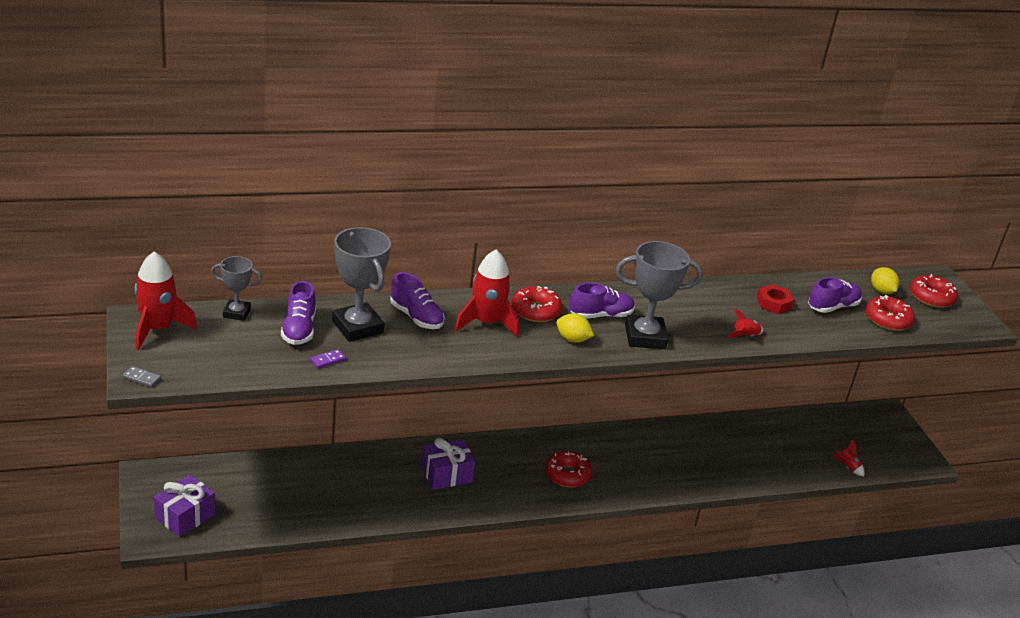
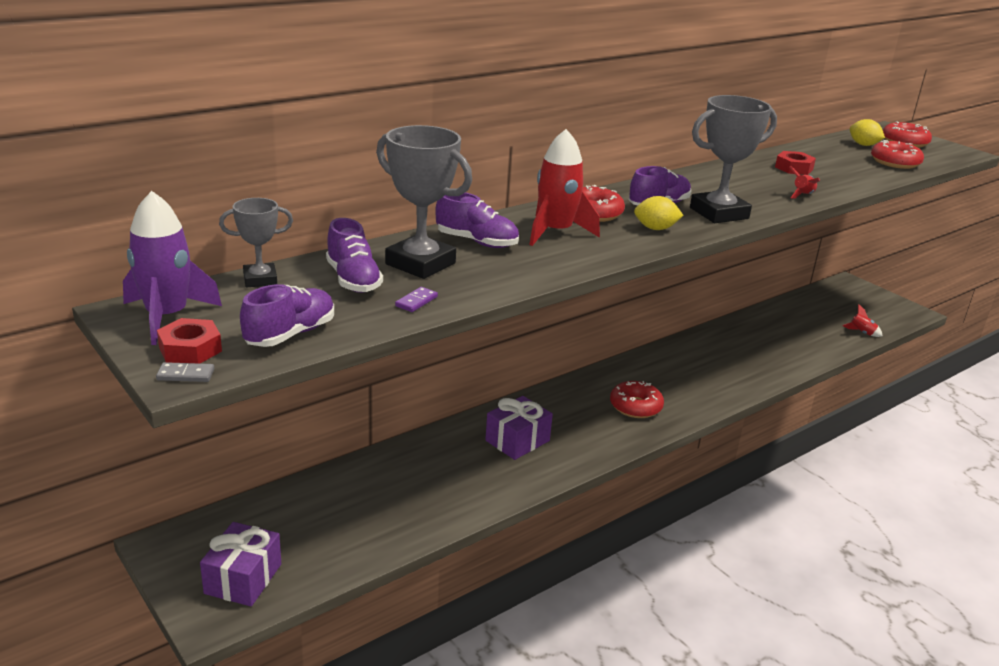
camera: 20 degrees left, 5 degrees down
red rocket [134,252,198,350] -> purple rocket [123,191,222,345]
purple shoe [808,277,862,313] -> purple shoe moved to [240,284,334,347]
none -> red nut [157,318,222,364]

